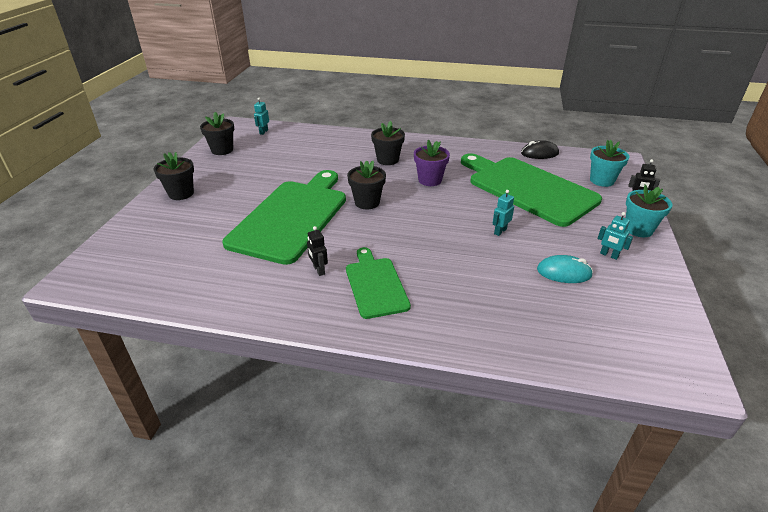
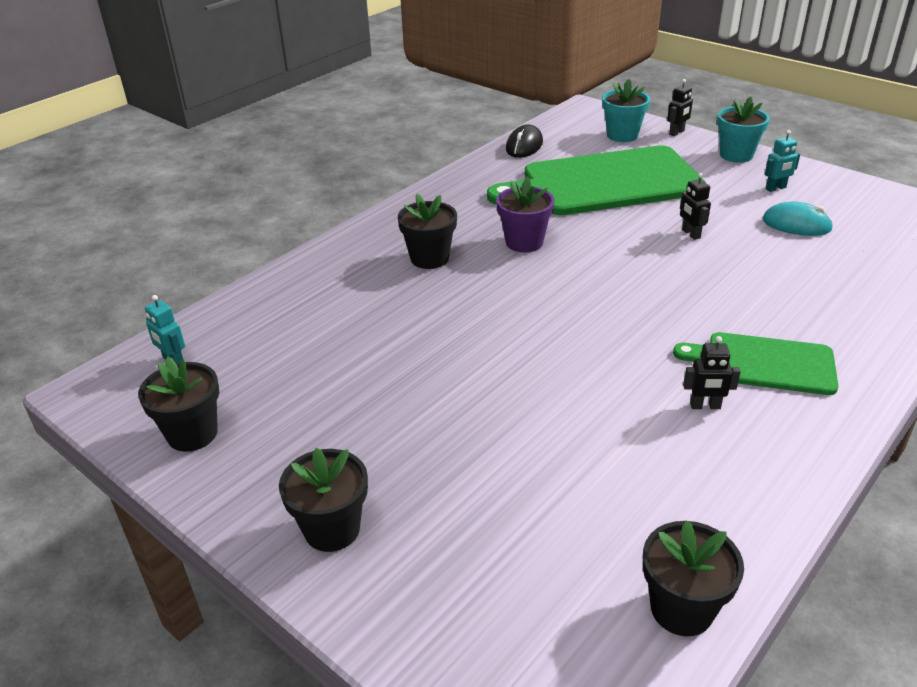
camera: 60 degrees left, 0 degrees up
green cutting board [223,170,346,265] -> none
black flower pot [347,161,386,209] -> black flower pot moved to [643,520,744,636]
turquoise robot [493,190,514,236] -> black robot [680,173,711,240]
turquoise mouse [537,255,593,283] -> turquoise mouse turned 75 degrees clockwise [763,202,833,236]

